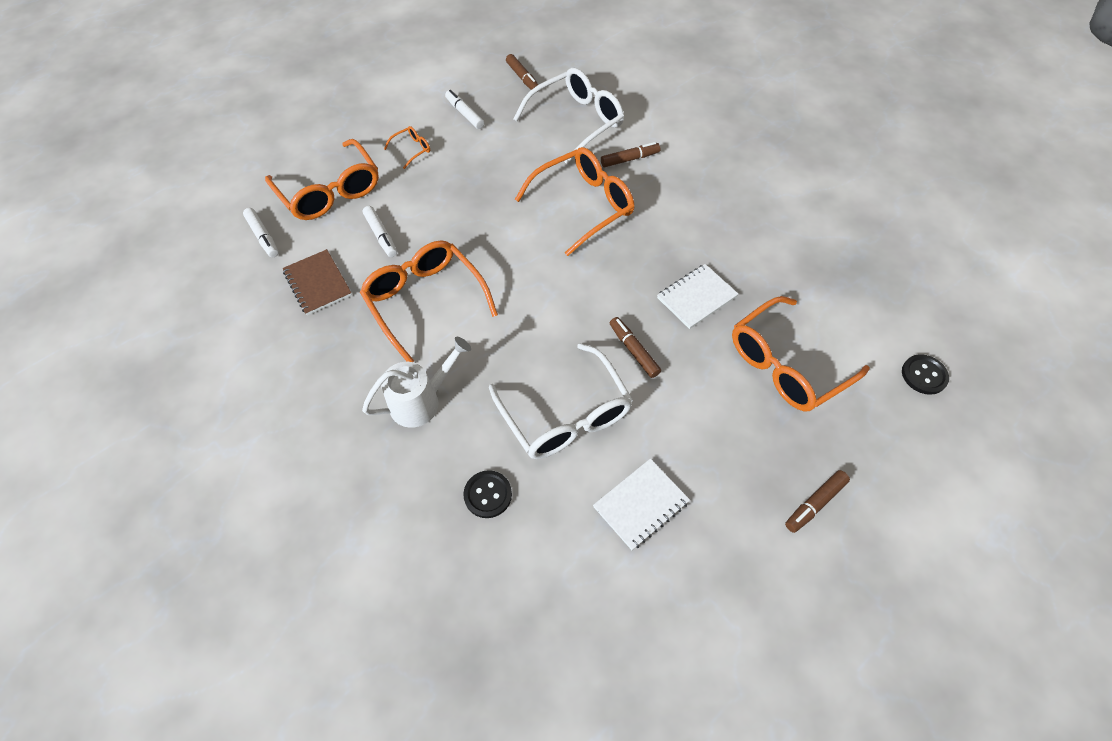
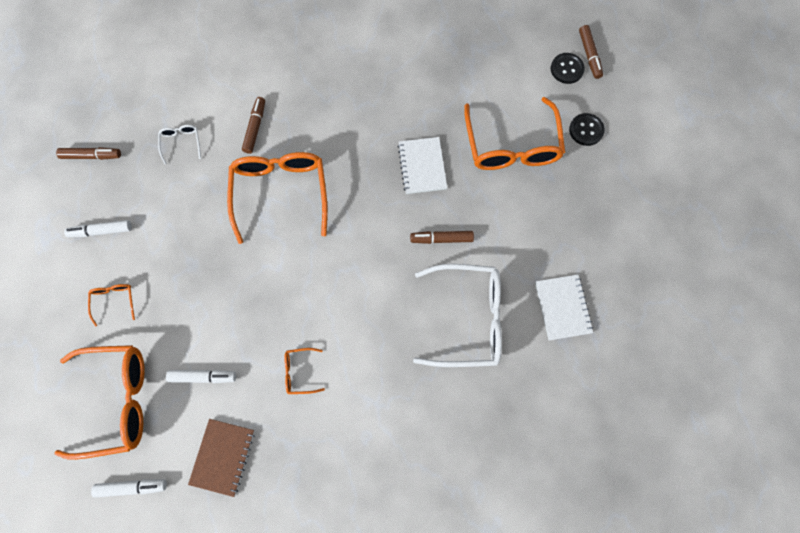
camera: 60 degrees left, 15 degrees up
brown notebook [282,249,352,315] -> brown notebook turned 75 degrees counterclockwise [188,419,254,497]
orange glasses [360,240,498,362] -> orange glasses [284,348,325,394], size x0.43
white watering can [362,337,471,428] -> none
black button [463,470,512,518] -> black button moved to [569,113,605,146]
white glasses [514,68,624,164] -> white glasses [158,125,201,164], size x0.43
brown marker [785,470,850,533] -> brown marker moved to [579,25,603,79]

